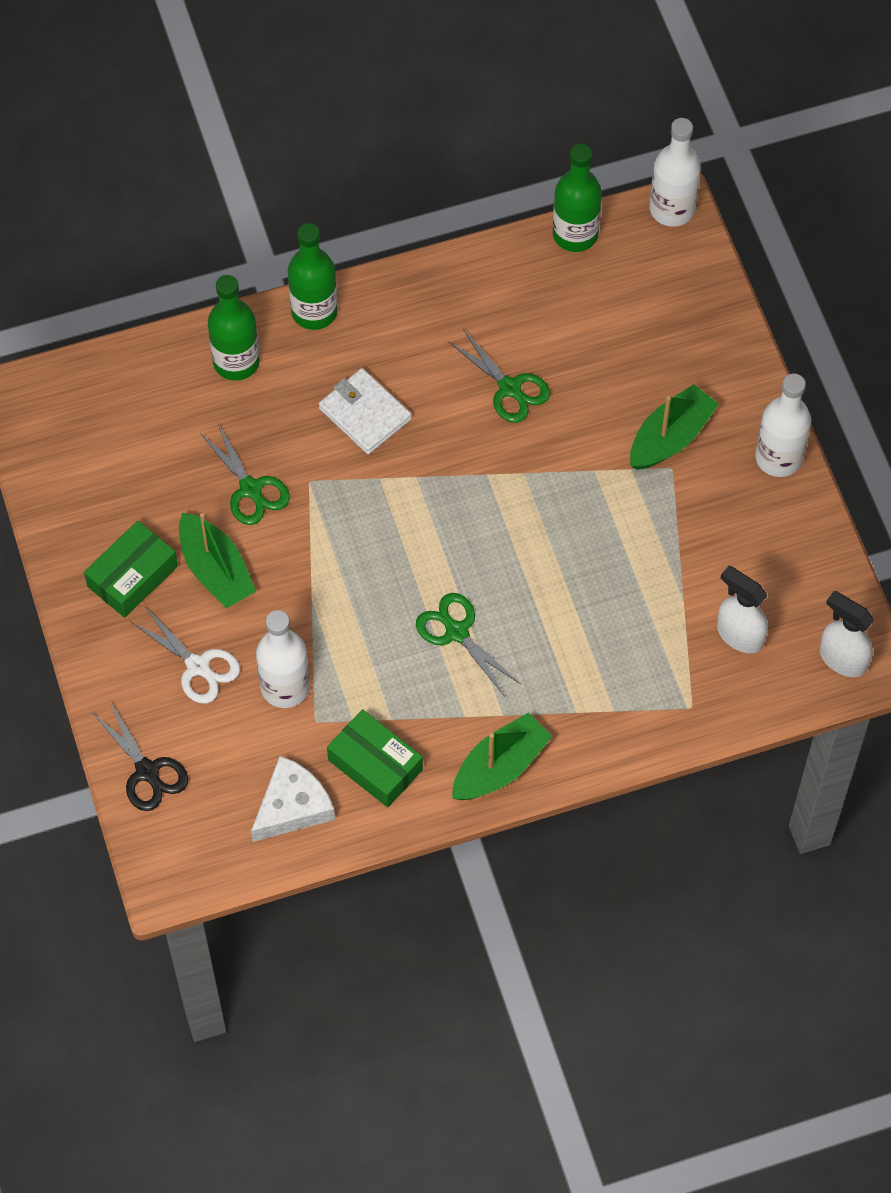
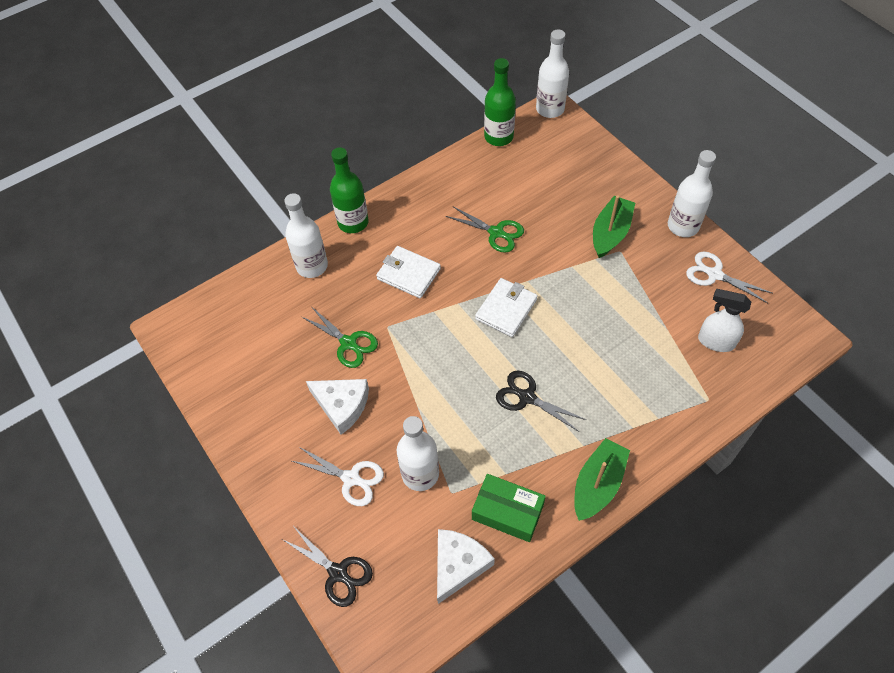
camera: 15 degrees left, 5 degrees down
green box [84,521,178,618] -> none
green boat [179,513,256,608] -> white cheese [306,379,369,435]
green bottle [208,275,260,381] -> white bottle [284,193,328,278]
green scissors [416,593,520,695] -> black scissors [496,371,586,432]
white spray bottle [820,591,874,677] -> none
none -> white wallet [475,278,538,337]
none -> white scissors [686,252,772,303]

